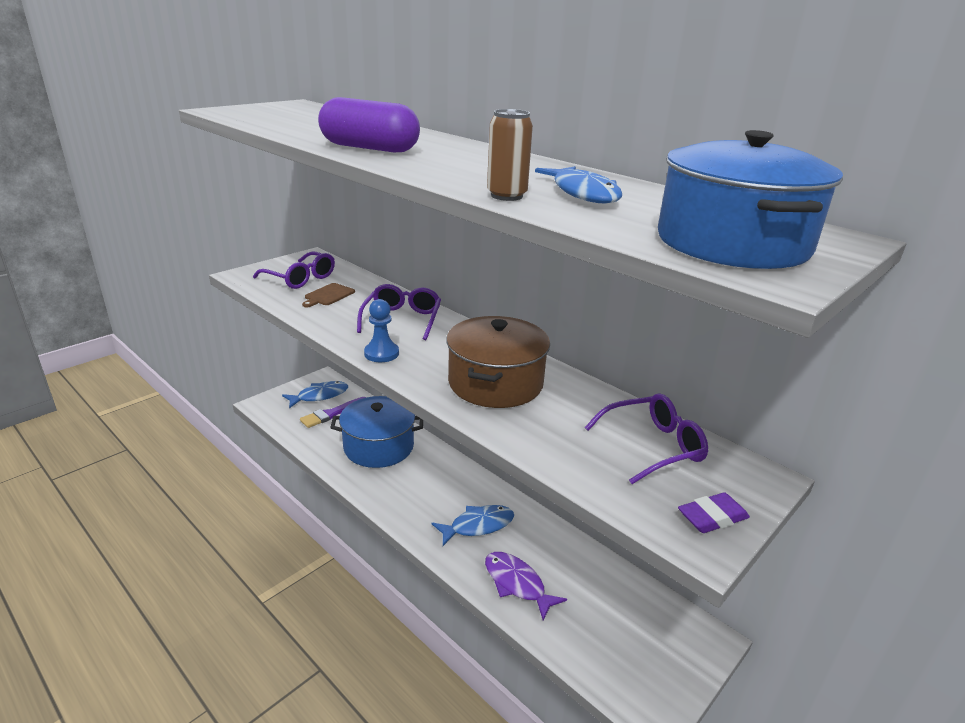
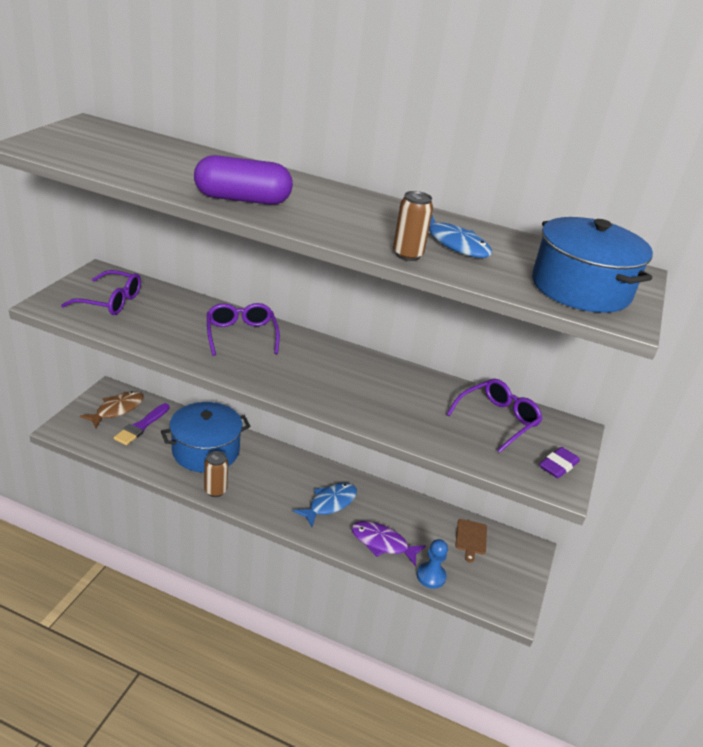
camera: 25 degrees left, 5 degrees up
blue fish [282,381,348,408] -> brown fish [80,391,144,428]
brown cutting board [302,283,355,307] -> brown cutting board moved to [455,519,487,563]
blue pawn [364,299,399,362] -> blue pawn moved to [417,539,448,589]
brown pot [446,316,550,408] -> none
none -> brown can [204,451,228,497]

